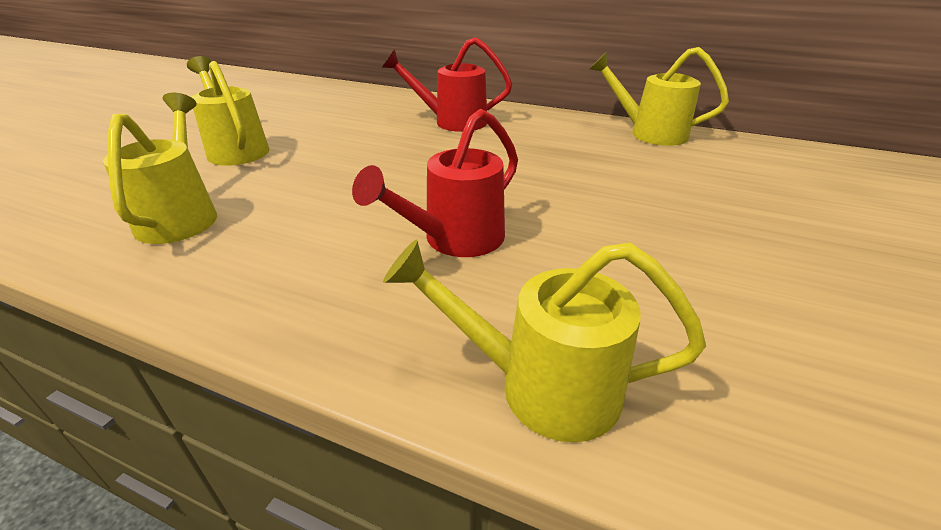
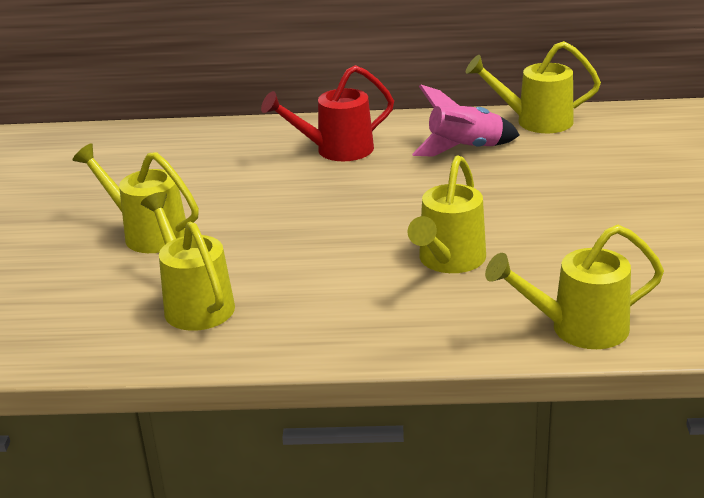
camera: 20 degrees left, 5 degrees down
red watering can [352,109,518,257] -> yellow watering can [407,156,486,273]
none -> pink rocket [412,84,520,157]

